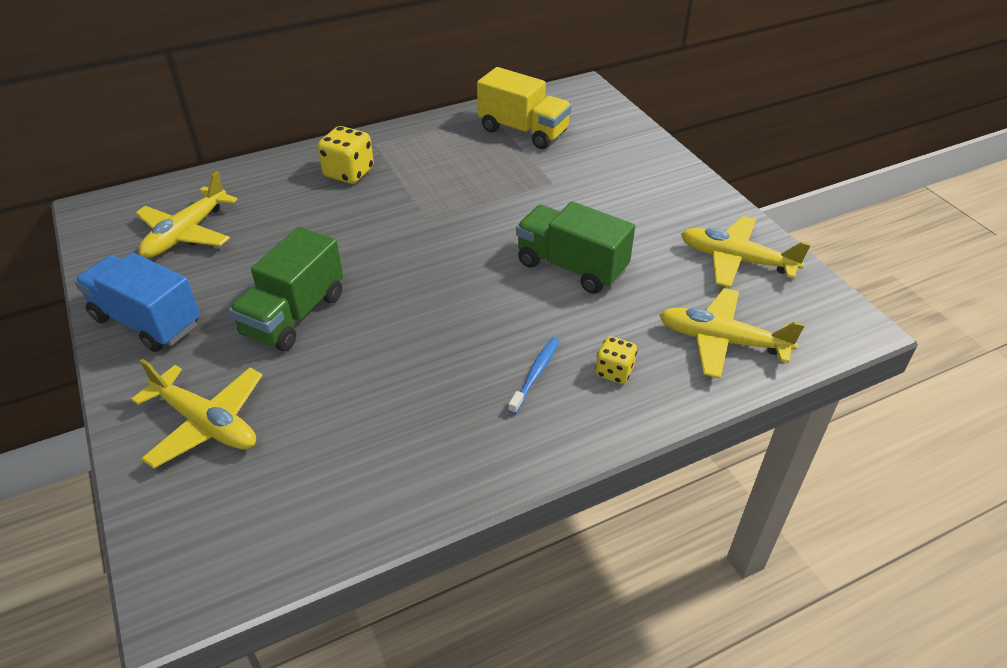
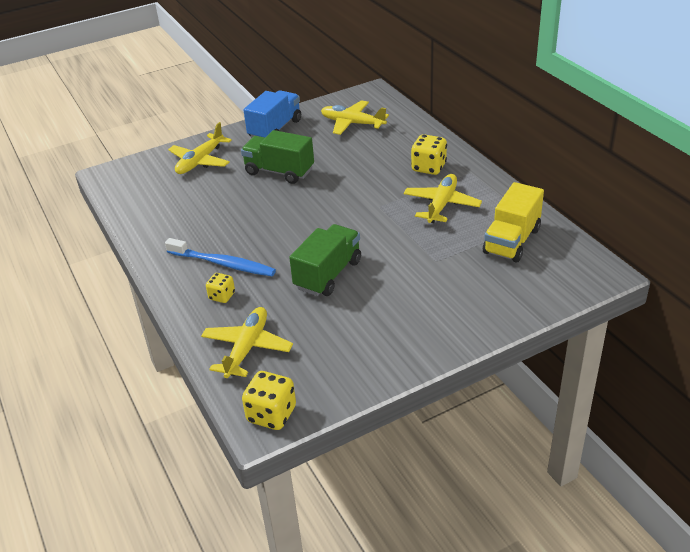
camera: 90 degrees right, 5 degrees down
blue toothbrush [508,337,559,414] -> blue toothbrush [165,238,276,276], size x1.78
yellow plane [681,216,811,288] -> yellow plane moved to [404,174,482,223]
none -> yellow dice [242,371,296,430]

